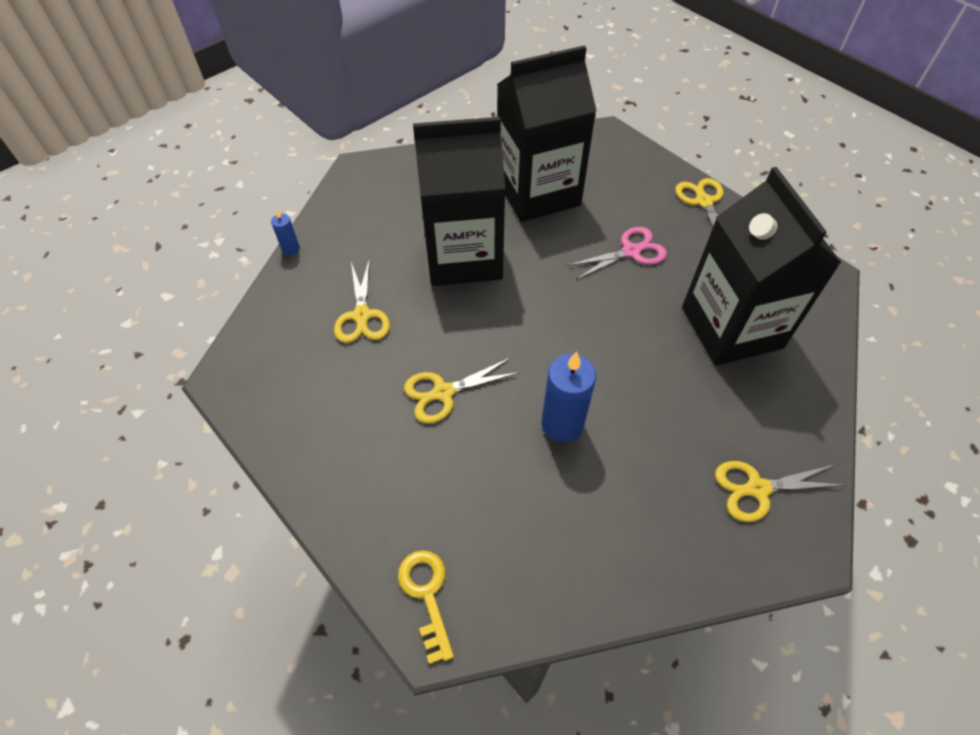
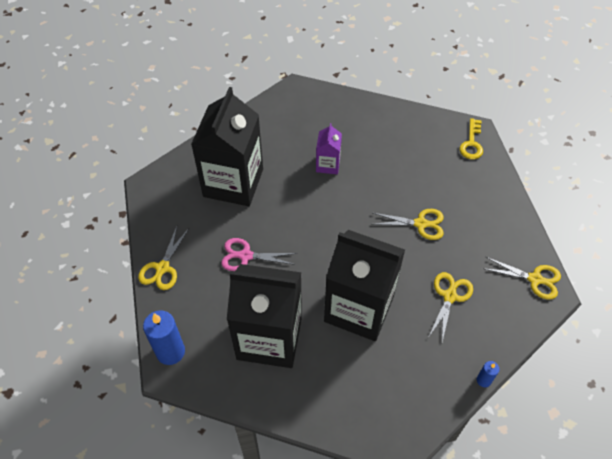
camera: 150 degrees left, 0 degrees up
blue candle [542,351,596,443] -> blue candle moved to [143,310,185,365]
yellow scissors [715,461,844,522] -> yellow scissors moved to [482,257,561,300]
none -> purple carton [316,123,342,174]

